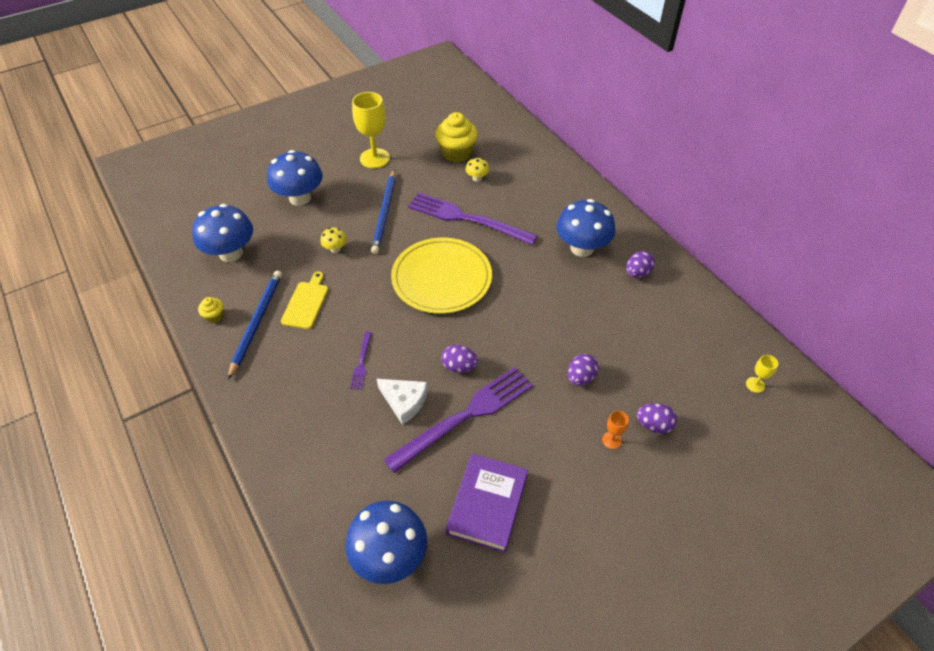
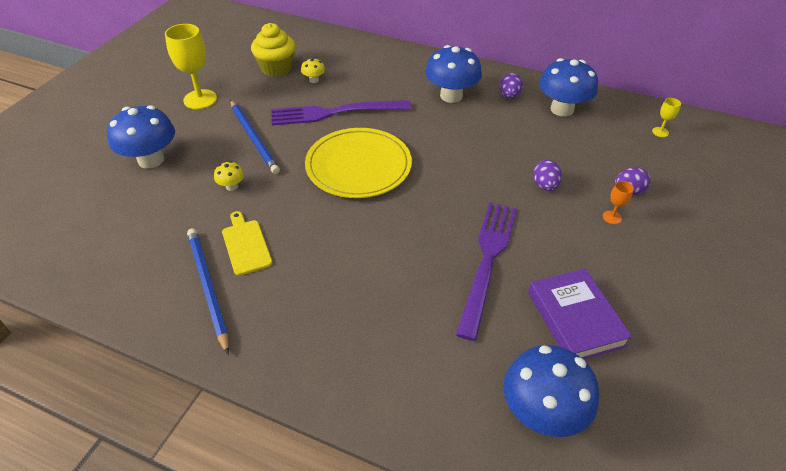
camera: 35 degrees left, 5 degrees down
blue mushroom [192,204,253,262] -> blue mushroom moved to [539,58,598,117]
yellow cupcake [198,297,224,323] -> none
purple fork [350,331,372,390] -> none
white cheese [377,379,428,425] -> none
purple egg [442,345,478,373] -> none

